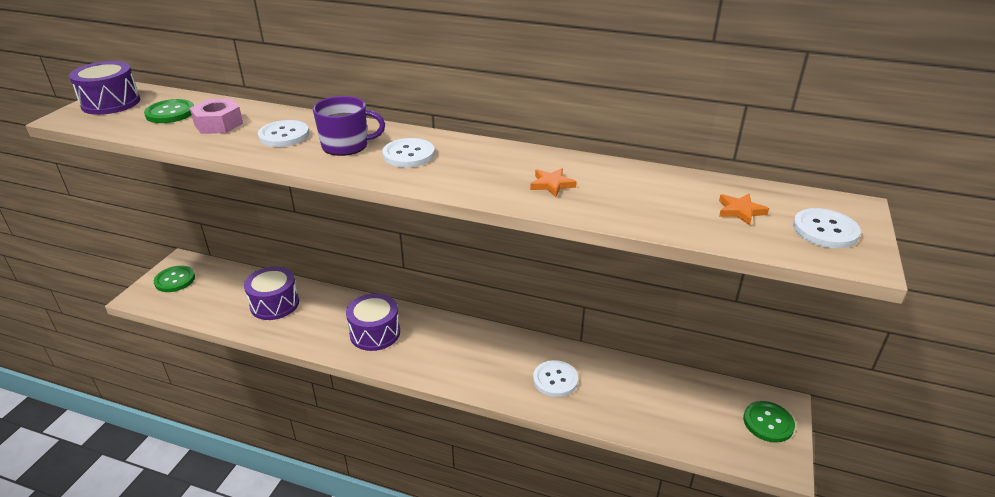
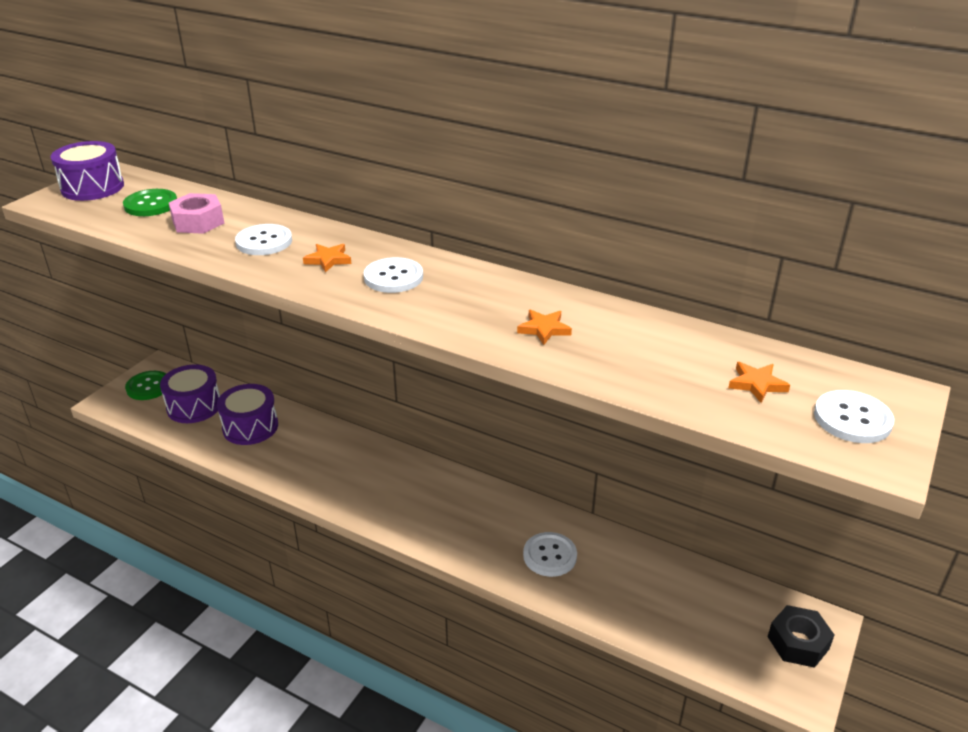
camera: 10 degrees right, 0 degrees up
purple mug [313,96,385,156] -> orange star [303,244,351,273]
purple drum [346,293,400,351] -> purple drum moved to [160,364,220,423]
green button [743,401,795,443] -> black nut [768,605,834,668]

